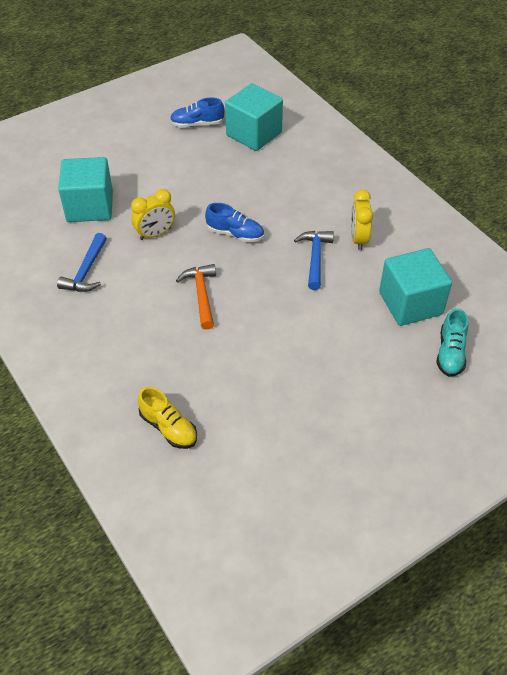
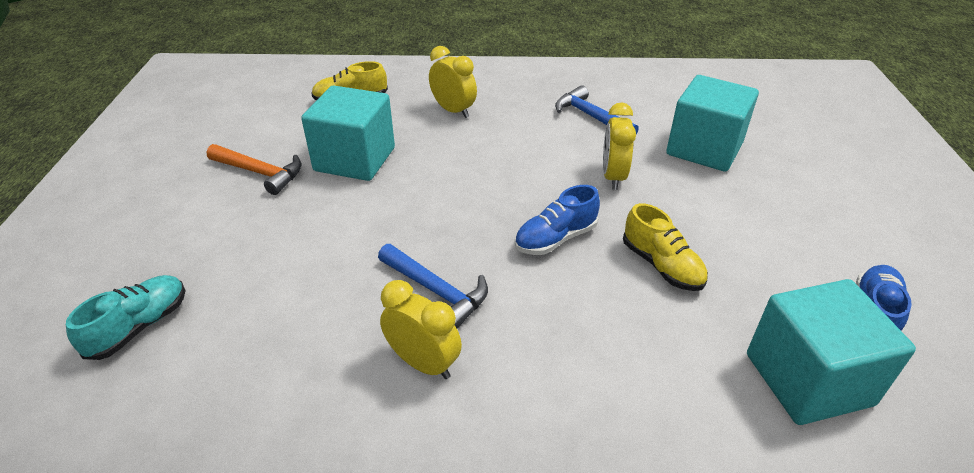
camera: 125 degrees right, 10 degrees down
orange hammer [176,264,216,330] -> orange hammer moved to [206,144,302,195]
turquoise cube [379,248,452,326] -> turquoise cube moved to [301,85,395,181]
turquoise shoe [436,308,468,377] -> turquoise shoe turned 75 degrees clockwise [66,275,186,360]
none -> yellow clock [429,46,477,118]
none -> yellow shoe [623,203,708,291]

